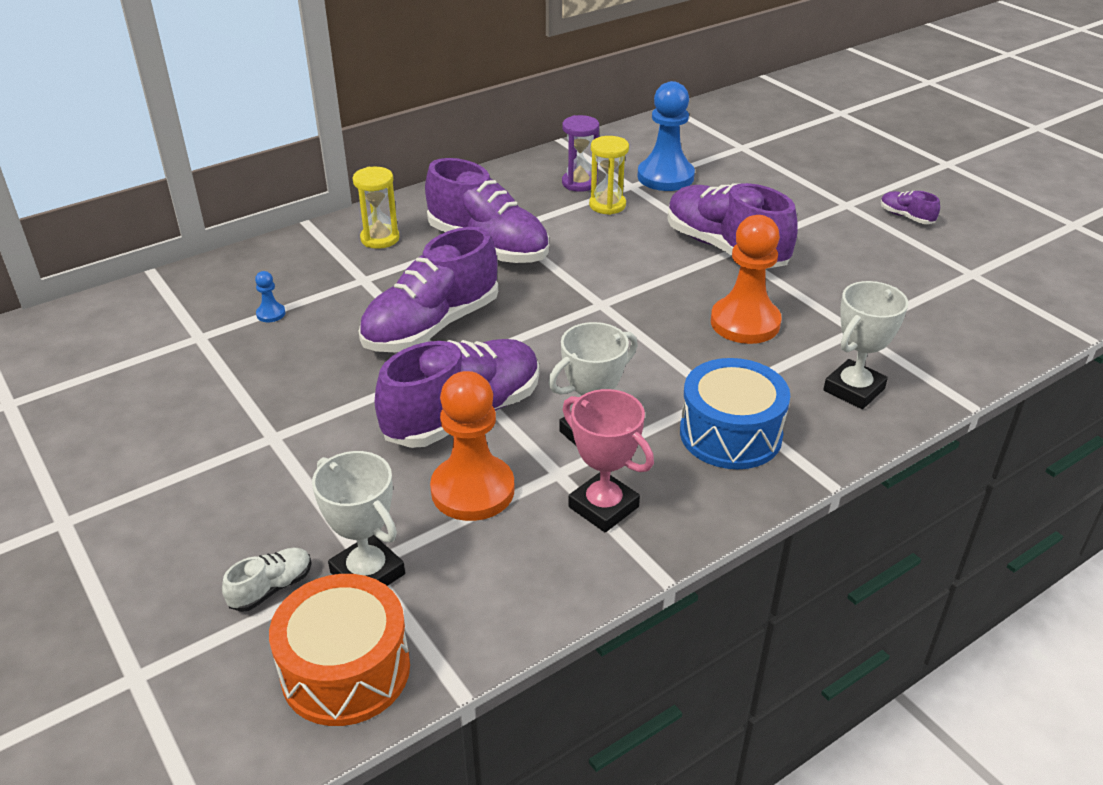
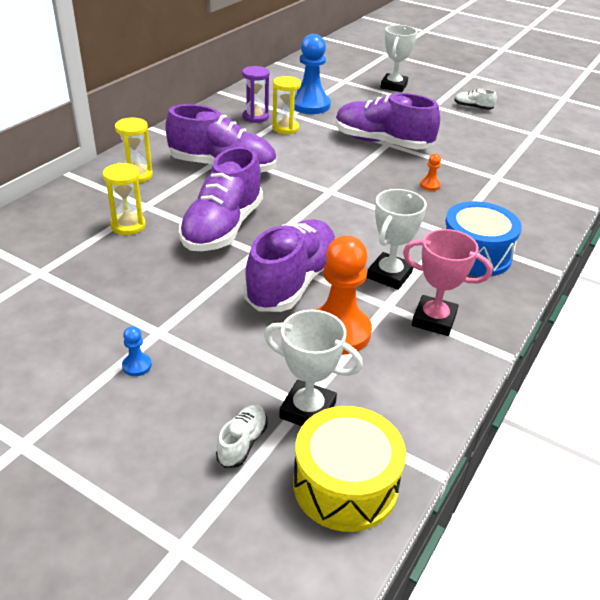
camera: 25 degrees left, 0 degrees up
blue pawn [255,271,285,322] -> blue pawn moved to [122,326,152,376]
orange drum [269,574,410,726] -> yellow drum [293,406,406,532]
orange pawn [711,215,781,344] -> orange pawn [420,153,441,191], size x0.42
white trophy [824,281,908,409] -> white trophy moved to [381,25,417,92]
purple shoe [881,191,940,224] -> white shoe [454,89,497,110]
none -> yellow hourglass [103,163,146,235]

